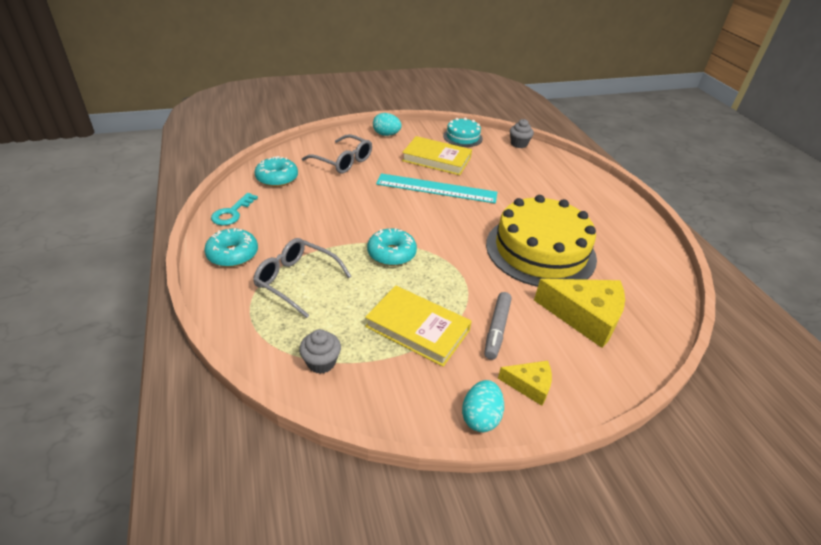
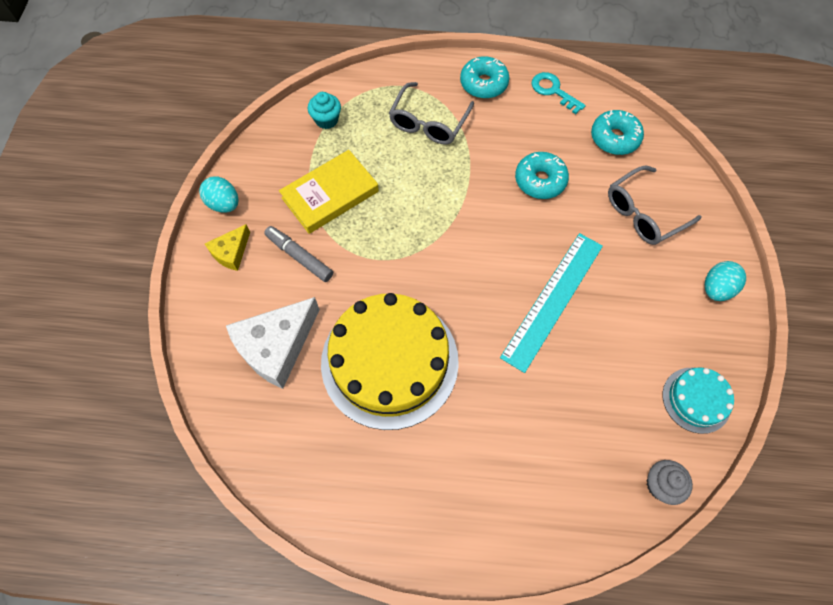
camera: 115 degrees right, 25 degrees up
grey glasses [253,238,352,318] -> grey glasses turned 150 degrees clockwise [389,82,474,145]
grey cupcake [299,329,341,374] -> turquoise cupcake [308,92,341,129]
turquoise donut [367,228,417,266] -> turquoise donut moved to [515,152,569,199]
yellow book [402,136,472,175] -> none
yellow cheese [534,279,625,348] -> white cheese [226,297,320,389]

